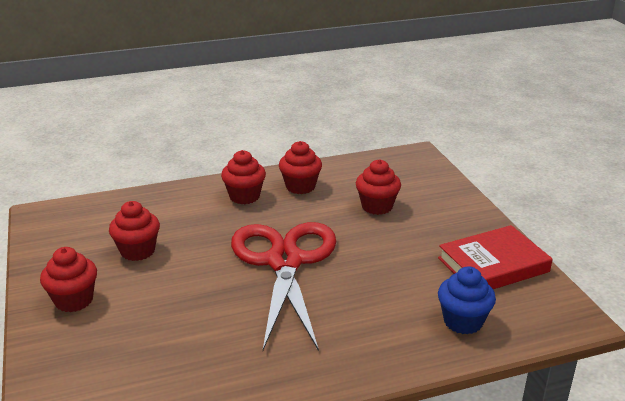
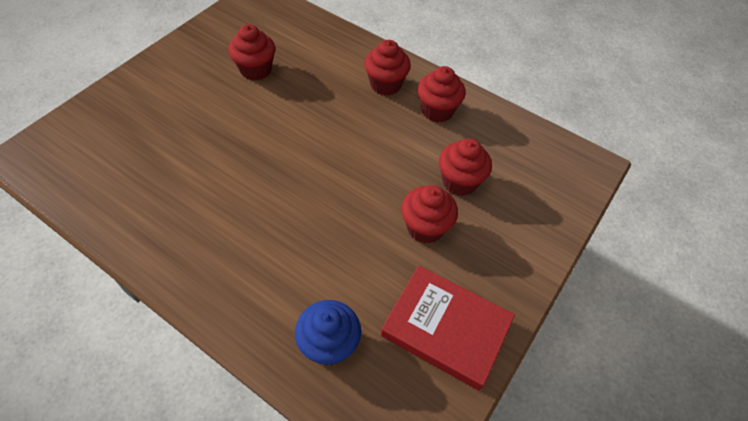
camera: 50 degrees right, 25 degrees up
red cupcake [40,247,97,312] -> red cupcake moved to [401,185,458,243]
red scissors [231,222,336,351] -> none

